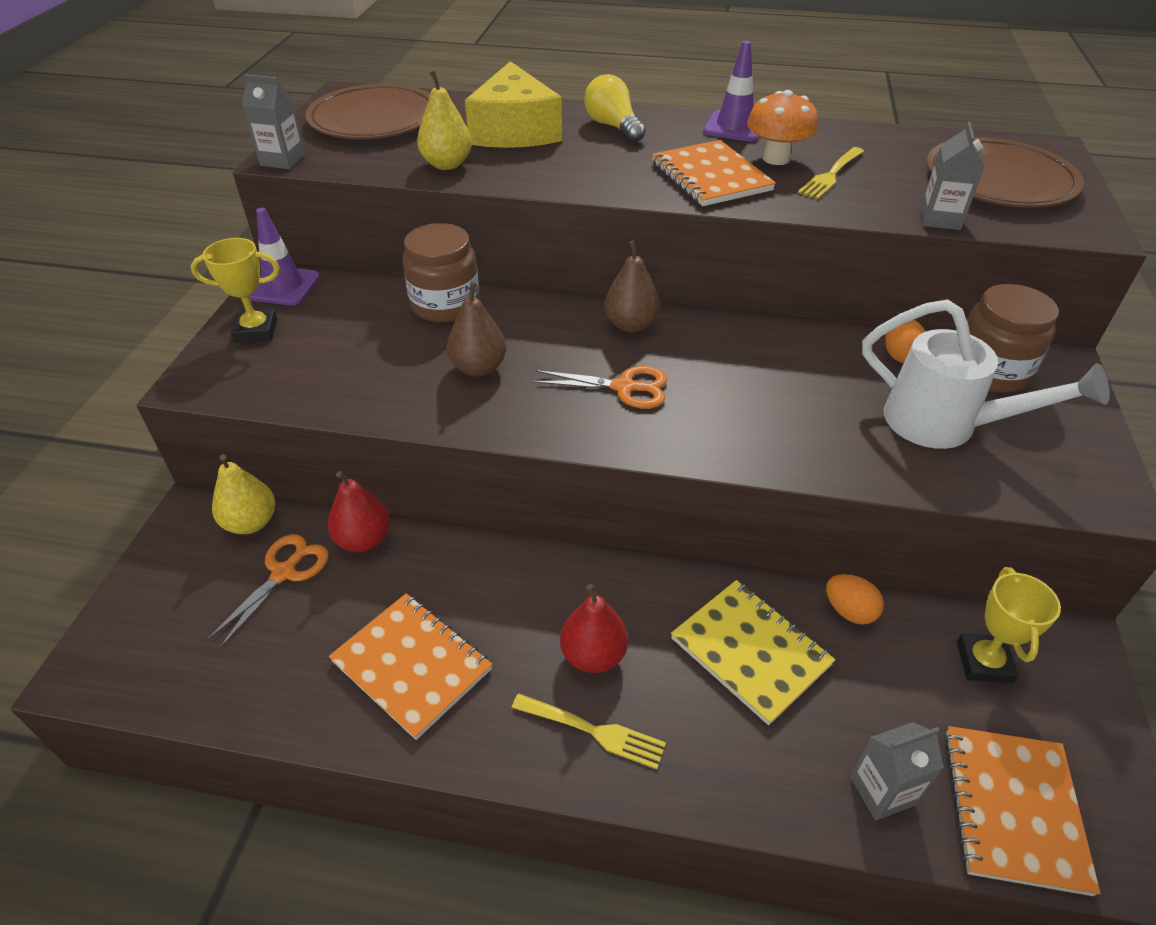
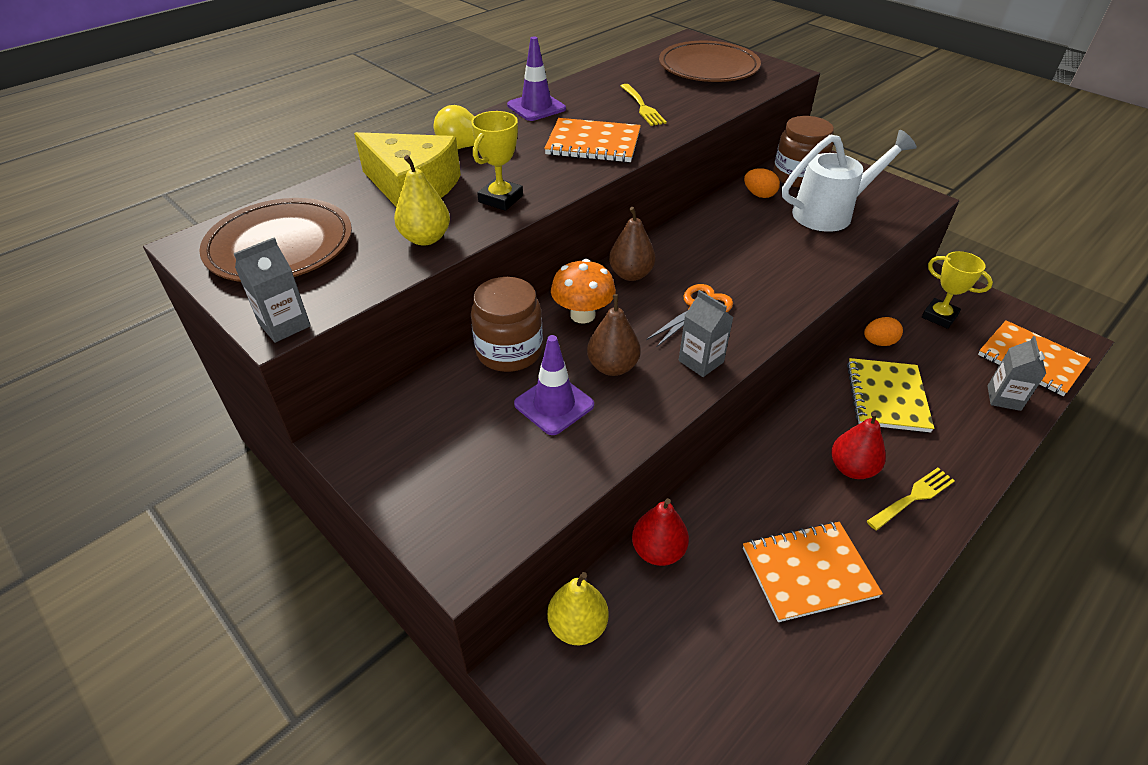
camera: 55 degrees left, 0 degrees up
yellow trophy [191,238,280,342] -> yellow trophy moved to [471,111,523,211]
orange scissors [206,534,329,649] -> none
purple traffic cone [249,208,320,305] -> purple traffic cone moved to [514,335,594,435]
yellow notebook [671,580,836,725] -> yellow notebook turned 75 degrees counterclockwise [847,358,934,432]
orange mushroom [747,90,818,165] -> orange mushroom moved to [551,259,616,323]
grey carton [920,122,985,230] -> grey carton moved to [679,290,734,377]

